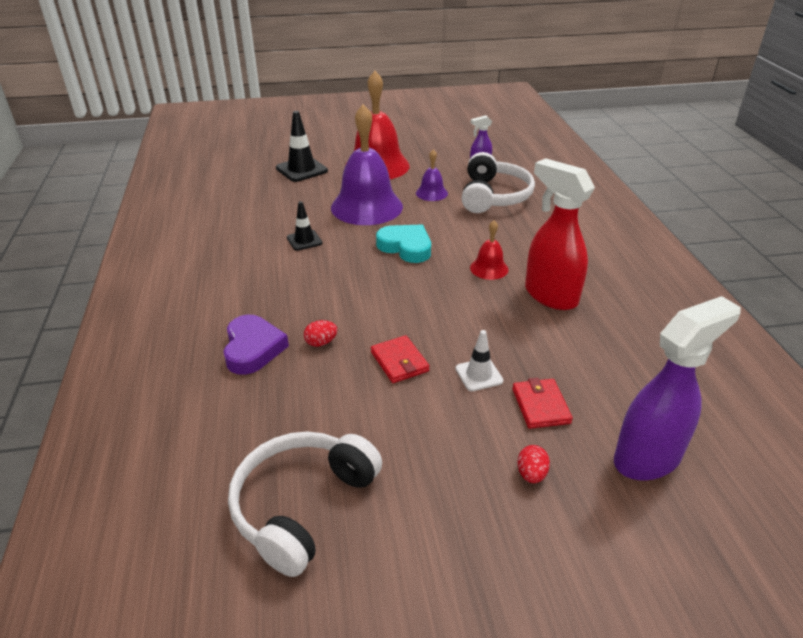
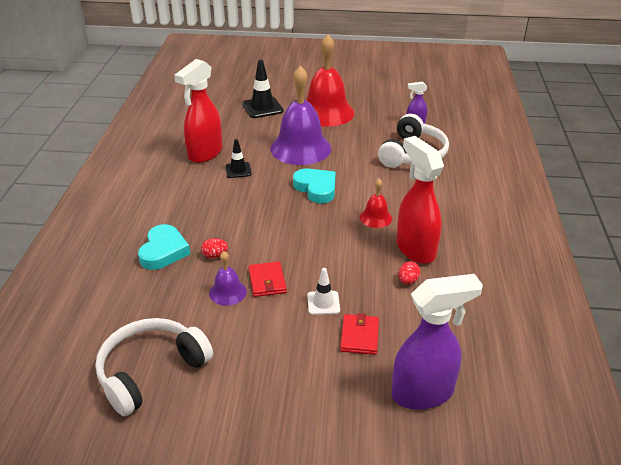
camera: 15 degrees right, 0 degrees up
purple heart [223,315,289,375] -> turquoise heart [138,224,190,270]
purple bell [416,150,448,201] -> purple bell moved to [209,251,247,306]
red egg [517,445,550,483] -> red egg moved to [399,261,421,284]
none -> red spray bottle [174,59,223,163]

